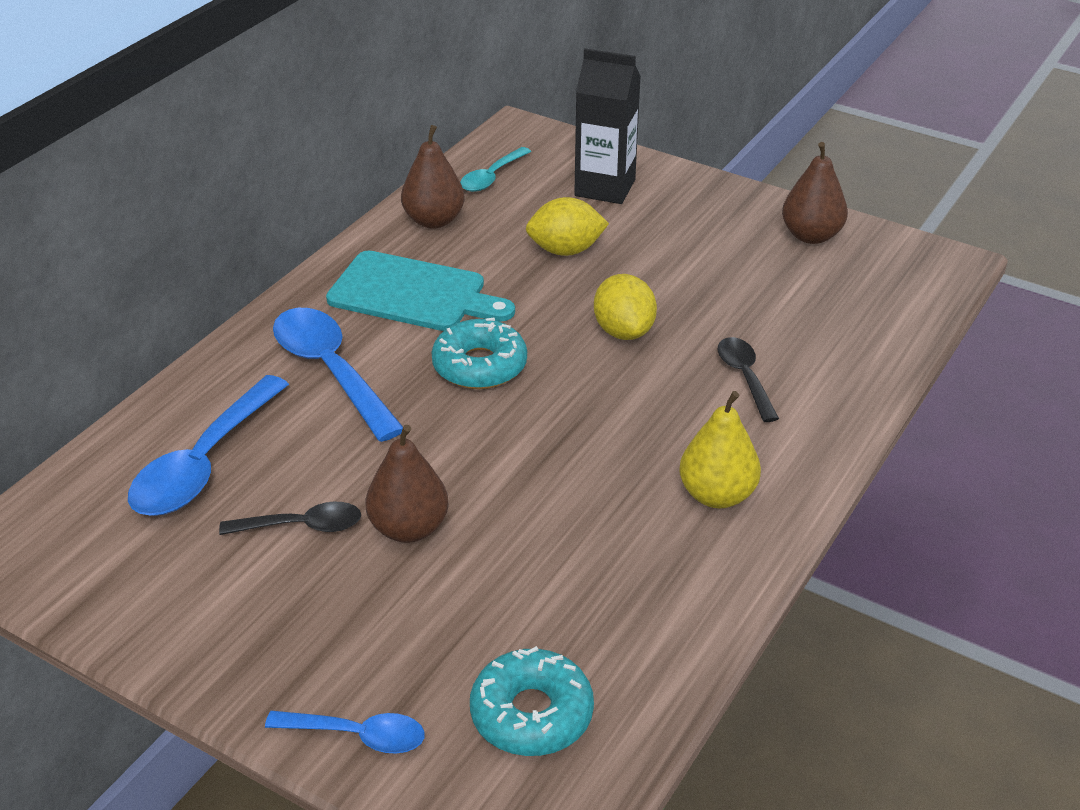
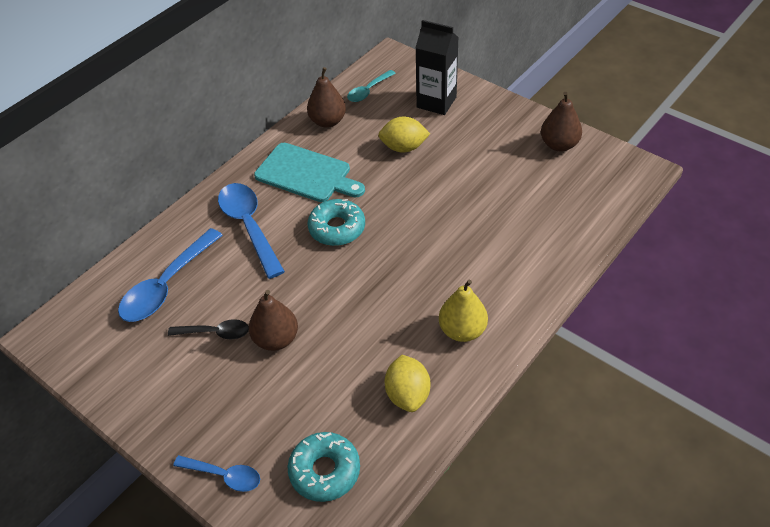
camera: 10 degrees right, 10 degrees up
yellow lemon [594,274,657,340] -> yellow lemon moved to [385,355,430,412]
black spoon [718,337,779,422] -> none

